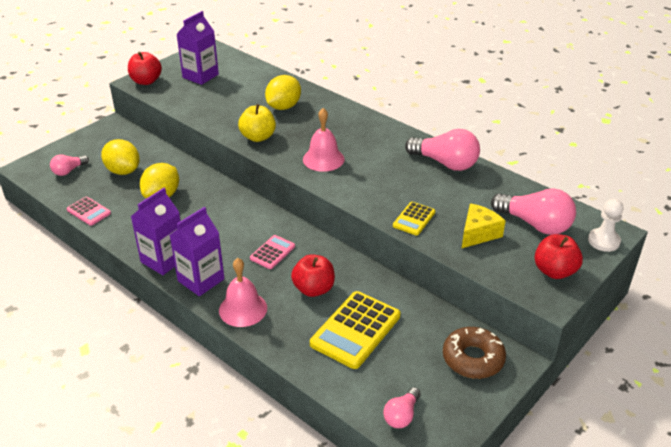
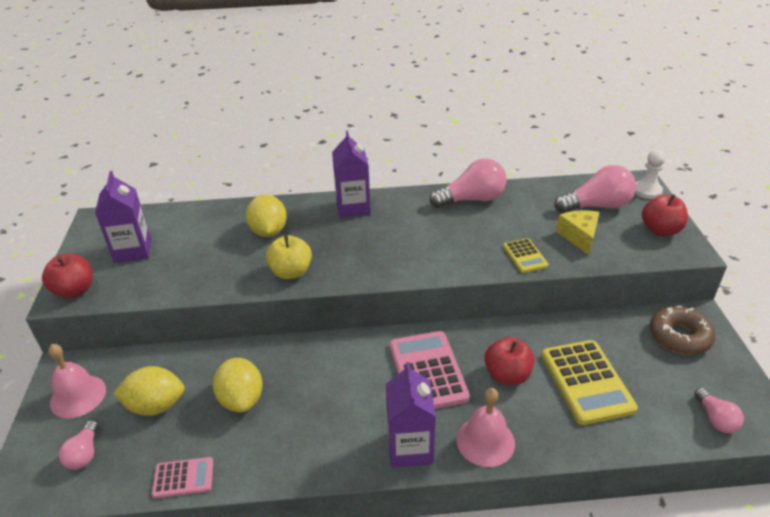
camera: 45 degrees left, 0 degrees up
purple carton [131,188,180,275] -> purple carton moved to [332,131,371,218]
pink calculator [250,235,295,269] -> pink calculator [390,331,470,409], size x1.85
pink bell [303,108,344,172] -> pink bell moved to [48,344,106,418]

